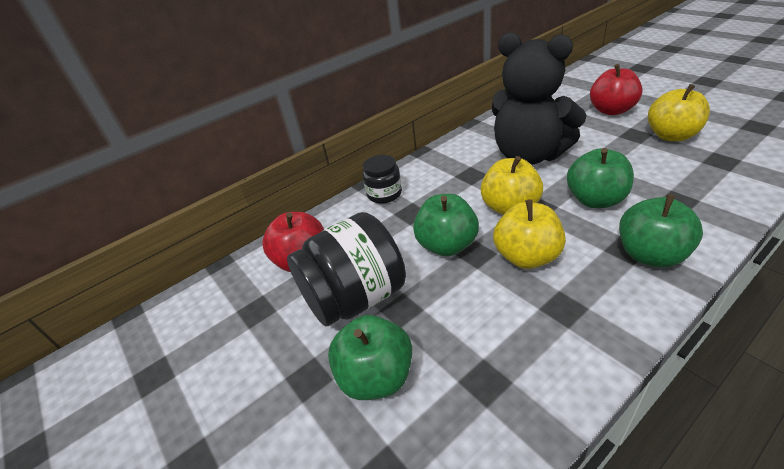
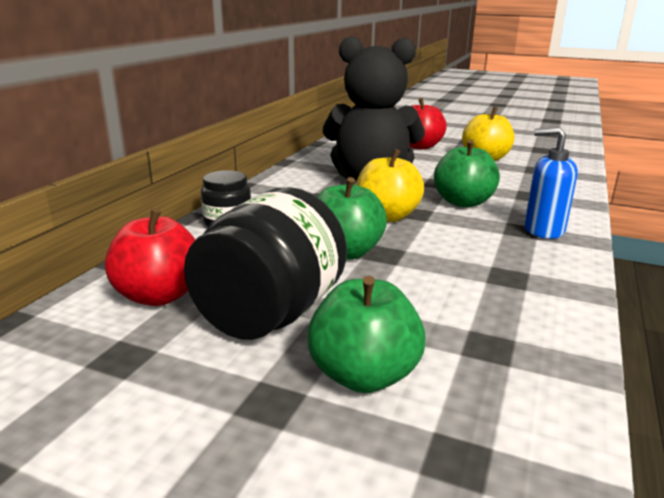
camera: 35 degrees left, 15 degrees down
yellow apple [493,199,566,269] -> none
green apple [619,194,703,267] -> blue soap dispenser [524,127,578,239]

